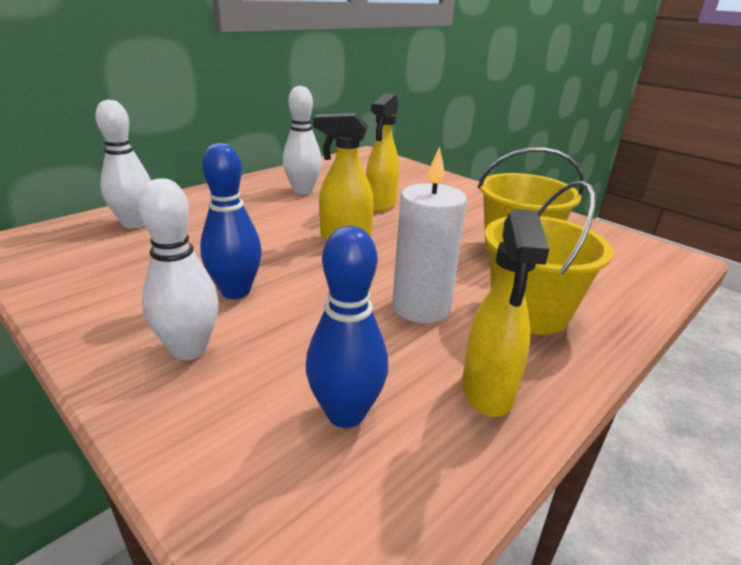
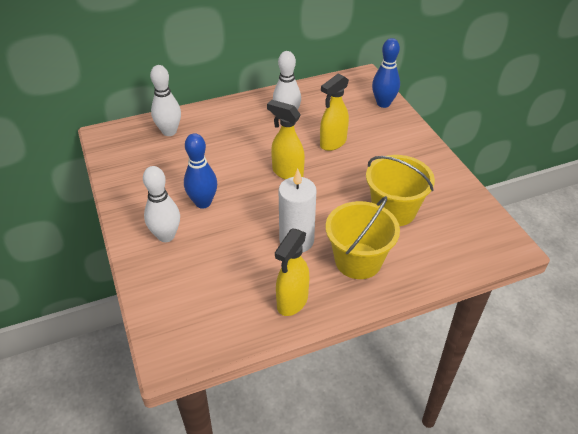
camera: 25 degrees right, 15 degrees up
blue bowling pin [306,226,388,428] -> blue bowling pin moved to [372,38,400,108]

